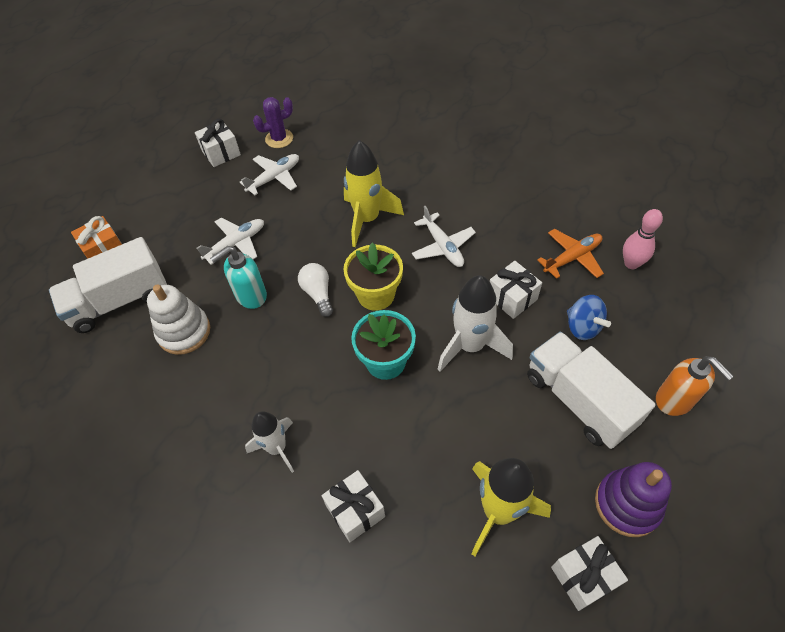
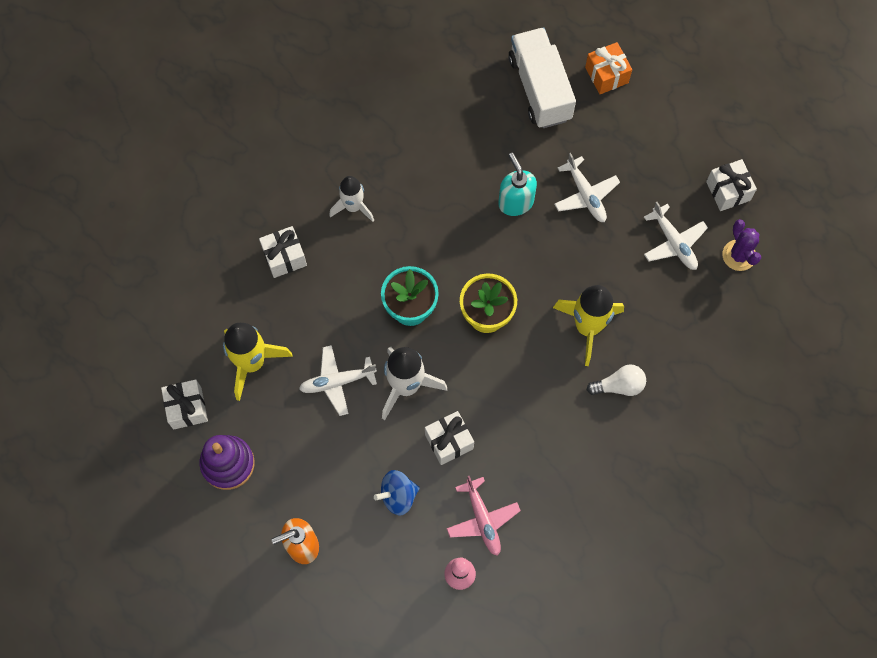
camera: 100 degrees right, 15 degrees up
white stacking toy [147,285,210,355] -> none
white light bulb [298,263,333,317] -> white light bulb moved to [587,365,646,396]
white plane [412,206,476,267] -> white plane moved to [299,345,377,416]
white truck [527,332,656,449] -> none
orange plane [537,229,604,279] -> pink plane [446,476,521,556]

